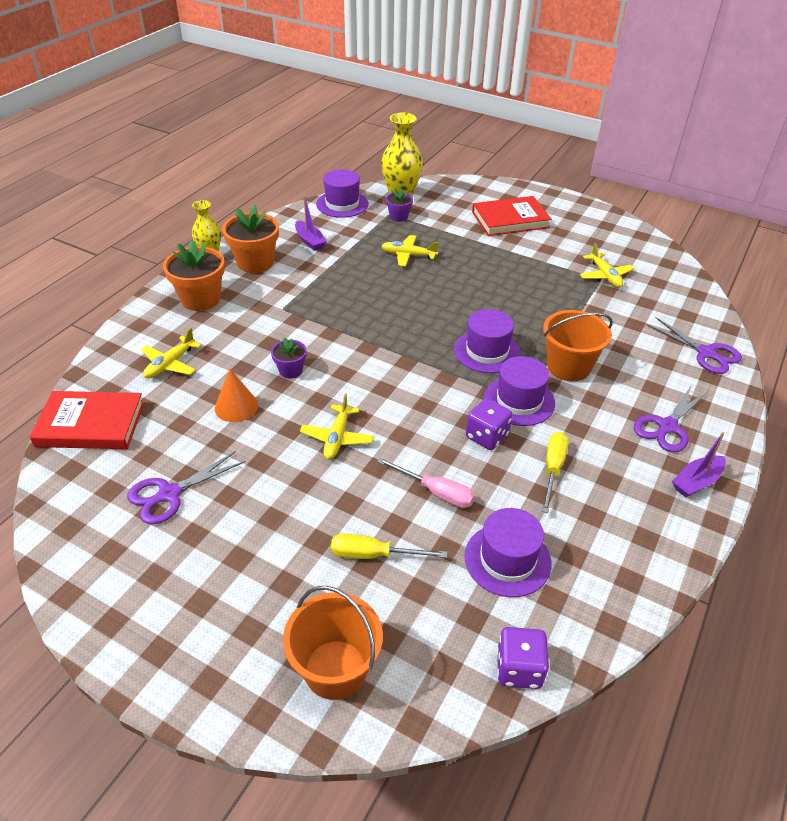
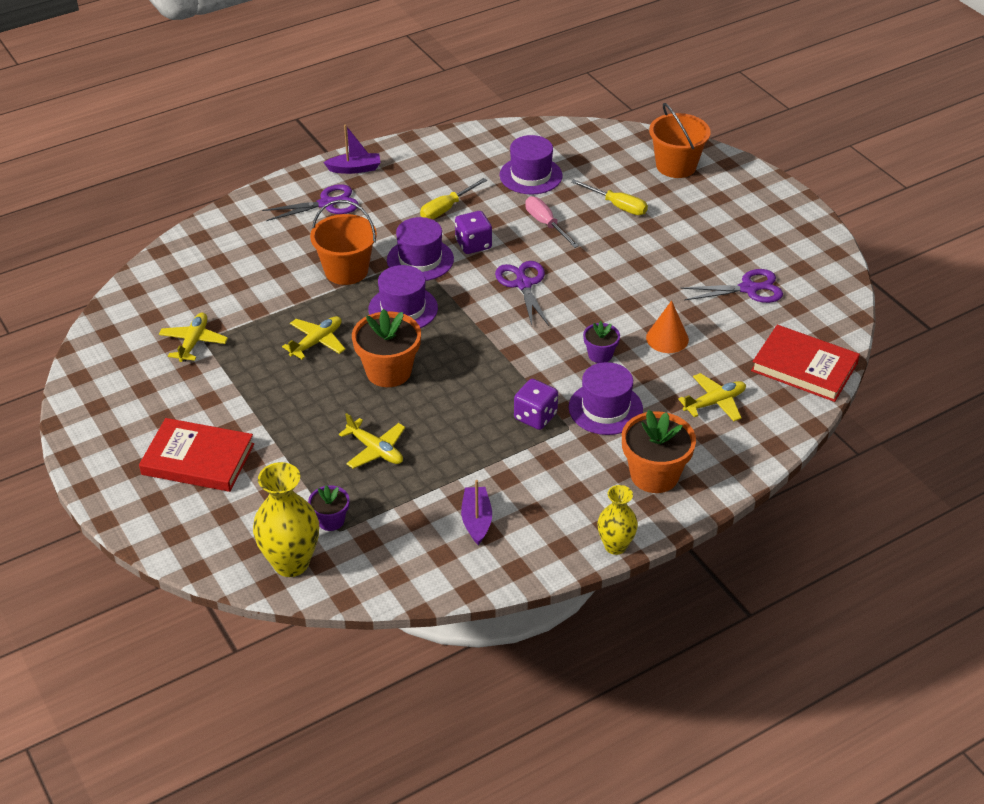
camera: 150 degrees left, 0 degrees up
orange flower pot [222,205,279,273] -> orange flower pot moved to [352,309,421,387]
yellow plane [300,394,374,460] -> yellow plane moved to [282,316,346,359]
purple hat [316,169,369,218] -> purple hat moved to [569,362,643,435]
purple dice [497,627,549,689] -> purple dice moved to [514,379,558,430]
purple scissors [646,317,742,374] -> purple scissors moved to [495,261,549,326]

